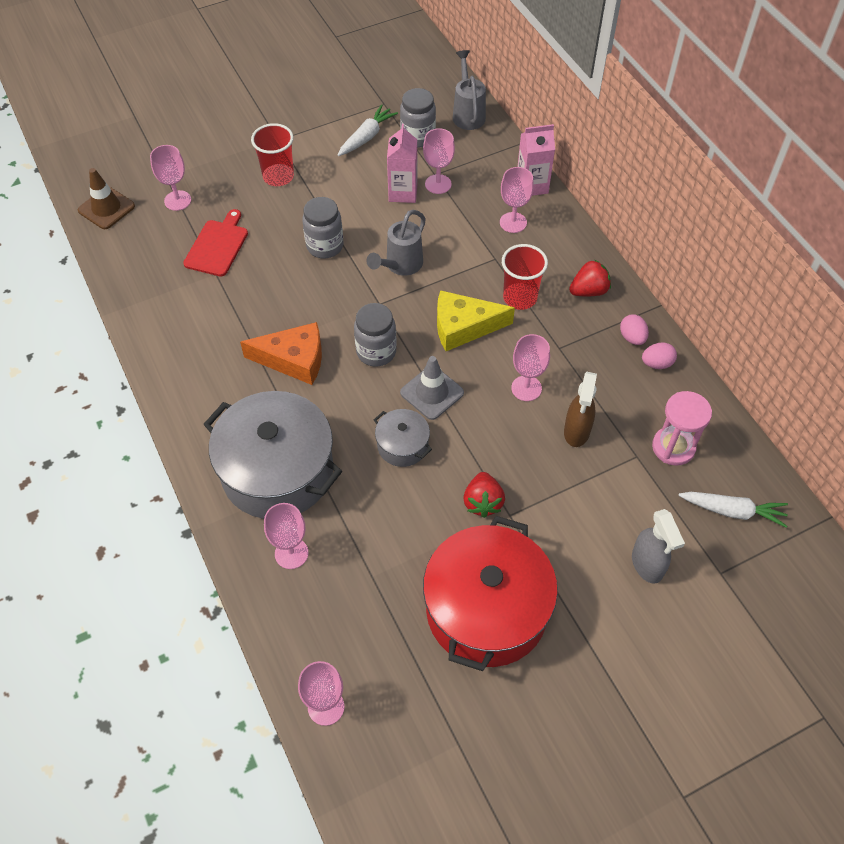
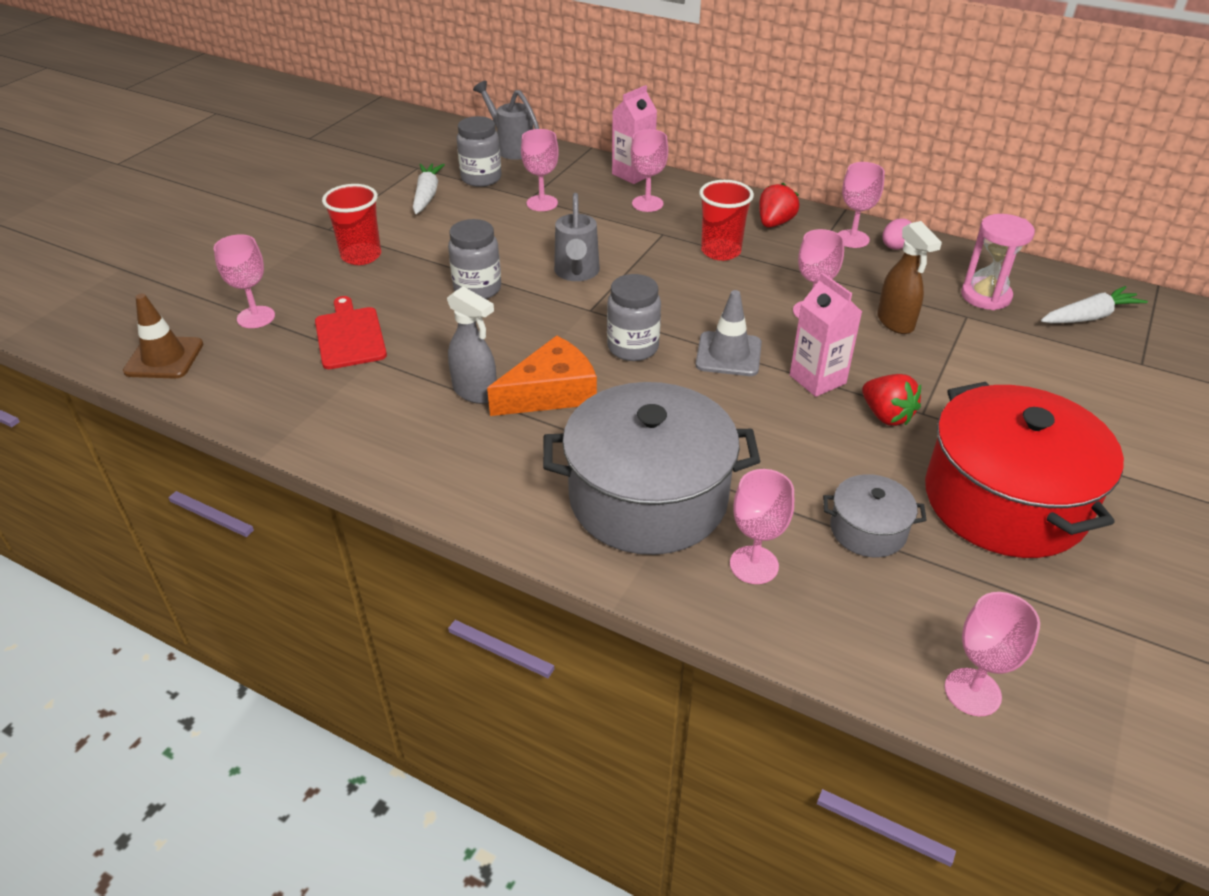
camera: 35 degrees left, 15 degrees down
grey pot [374,409,432,467] -> grey pot moved to [823,474,927,558]
pink carton [387,124,418,203] -> pink carton moved to [790,273,862,397]
yellow cheese [437,290,515,351] -> none
pink egg [620,314,649,345] -> pink goblet [838,162,885,248]
grey spray bottle [632,509,685,584] -> grey spray bottle moved to [447,286,497,404]

